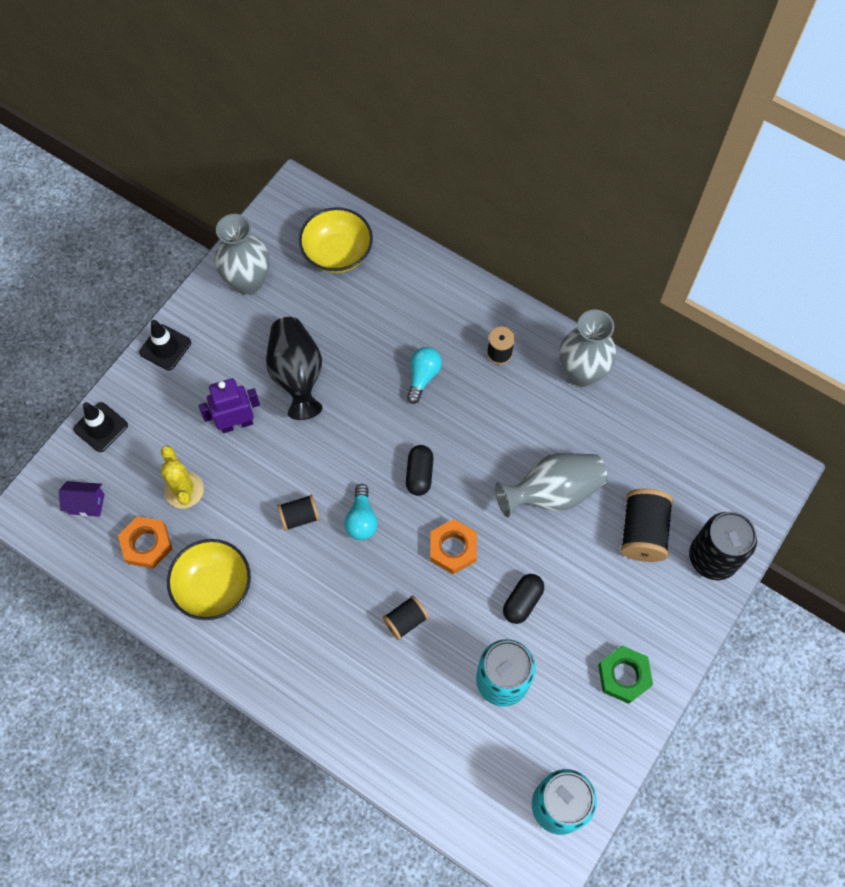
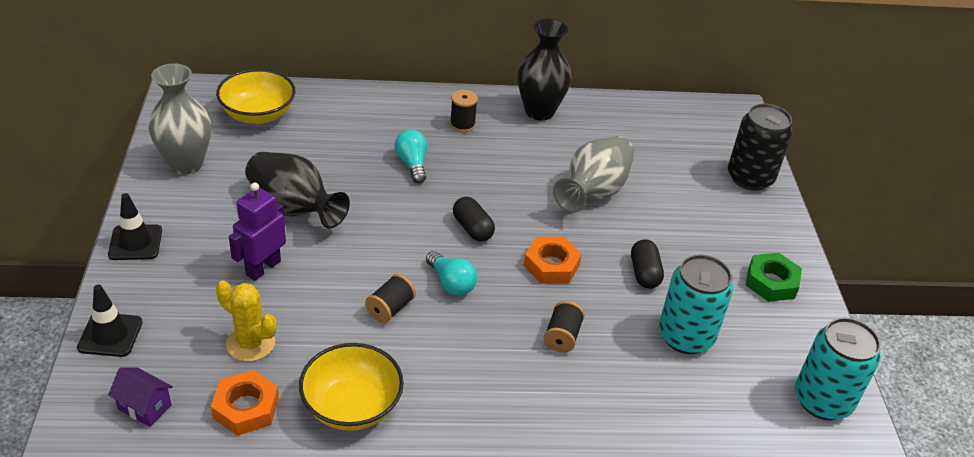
camera: 40 degrees left, 25 degrees down
purple house [59,481,104,517] -> purple house turned 60 degrees clockwise [108,367,173,427]
grey vase [560,310,616,387] -> black vase [518,18,572,121]
black spool [620,488,673,562] -> none

